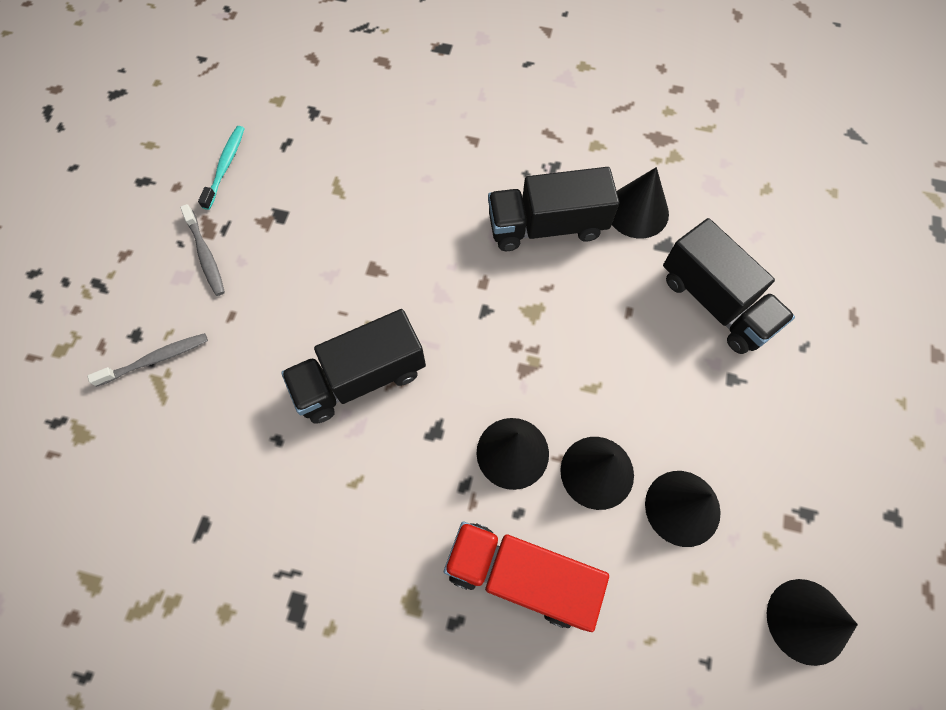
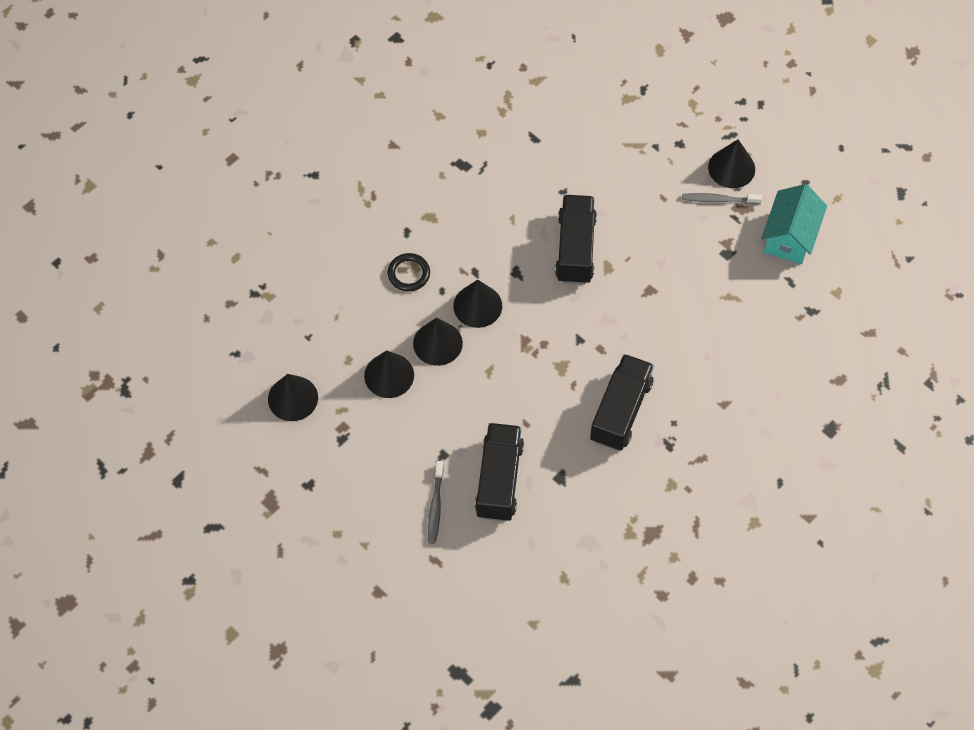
camera: 120 degrees right, 5 degrees down
grey toothbrush [87,333,208,387] -> grey toothbrush moved to [428,461,444,544]
turquoise toothbrush [198,126,245,210] -> turquoise house [761,184,827,264]
red truck [444,522,609,632] -> black ring [388,253,430,291]
black cone [612,167,669,238] -> black cone moved to [708,139,755,188]
black truck [663,218,795,354] -> black truck turned 105 degrees clockwise [475,423,524,522]

